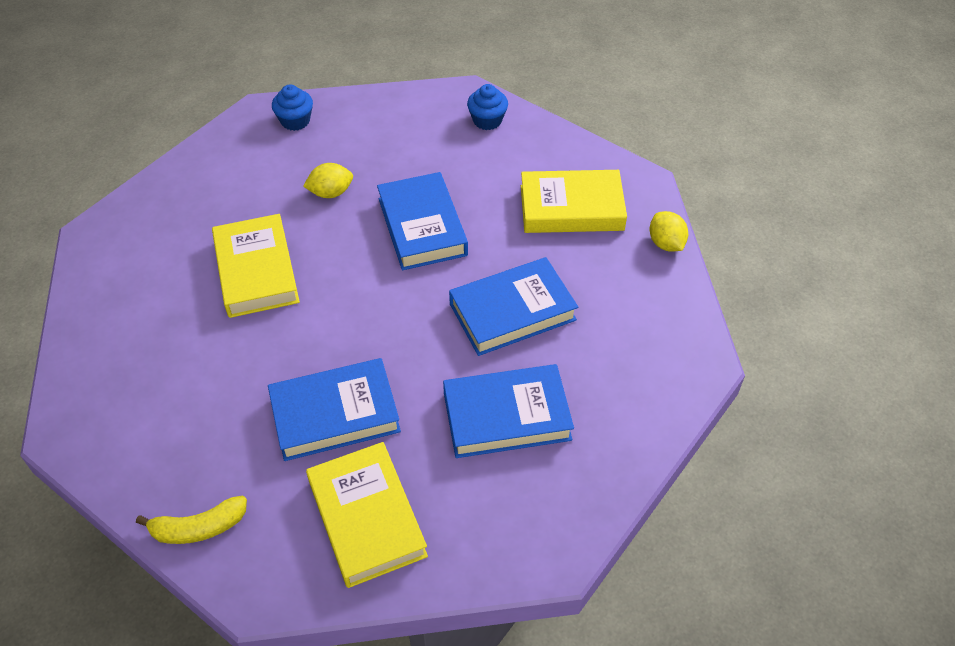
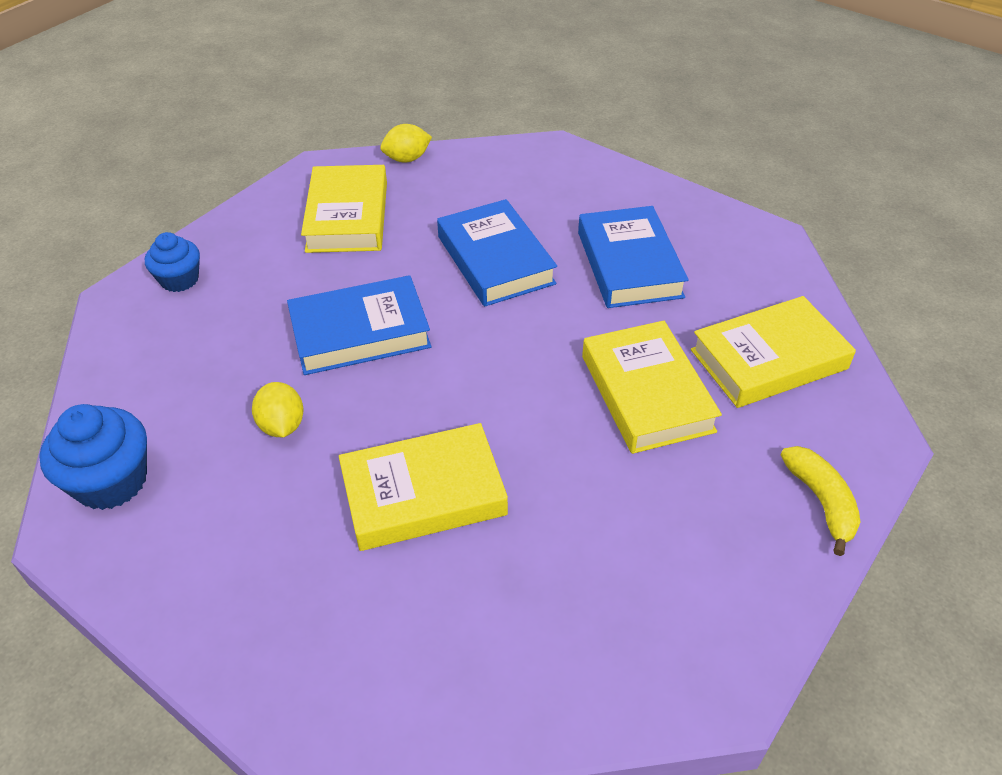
camera: 90 degrees left, 5 degrees down
blue book [268,358,401,461] -> yellow book [582,321,722,454]
blue cupcake [272,85,313,131] -> blue cupcake [39,404,147,510], size x1.53

